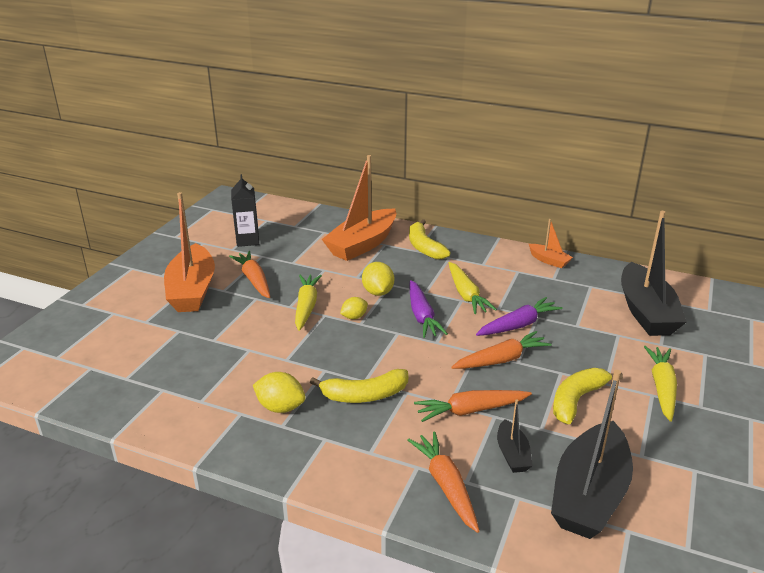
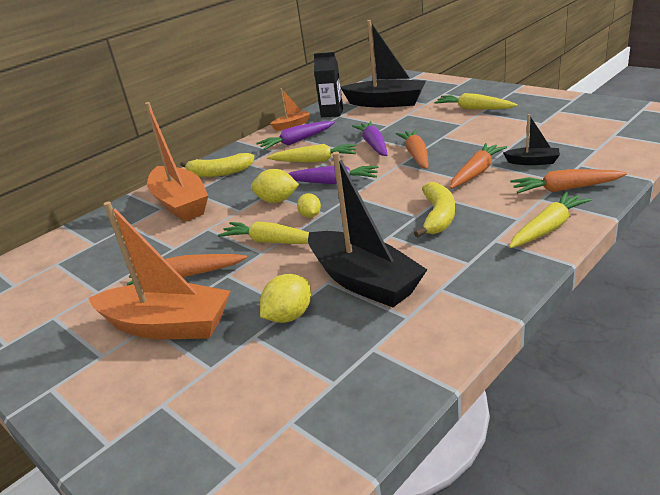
camera: 65 degrees left, 0 degrees up
black carton [231,174,259,247] -> black carton moved to [314,52,343,117]
yellow lemon [253,372,306,413] -> yellow lemon moved to [260,274,311,323]
orange carrot [414,390,532,422] -> orange carrot turned 150 degrees counterclockwise [450,143,507,189]
black boat [551,370,633,539] -> black boat moved to [308,152,427,307]
yellow banana [553,368,623,424] -> none
none -> purple carrot [256,121,335,150]
none -> yellow carrot [509,192,592,248]

